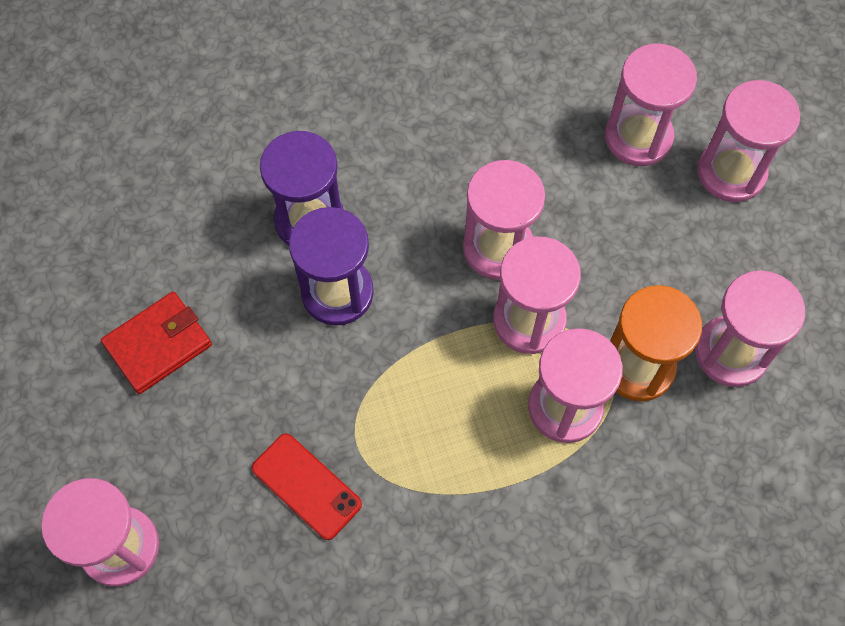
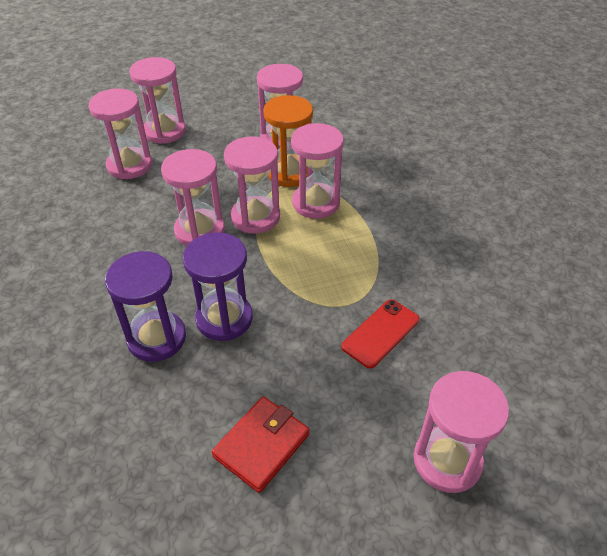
camera: 90 degrees left, 20 degrees down
red wallet [101,292,212,394] -> red wallet turned 75 degrees clockwise [212,397,310,493]

